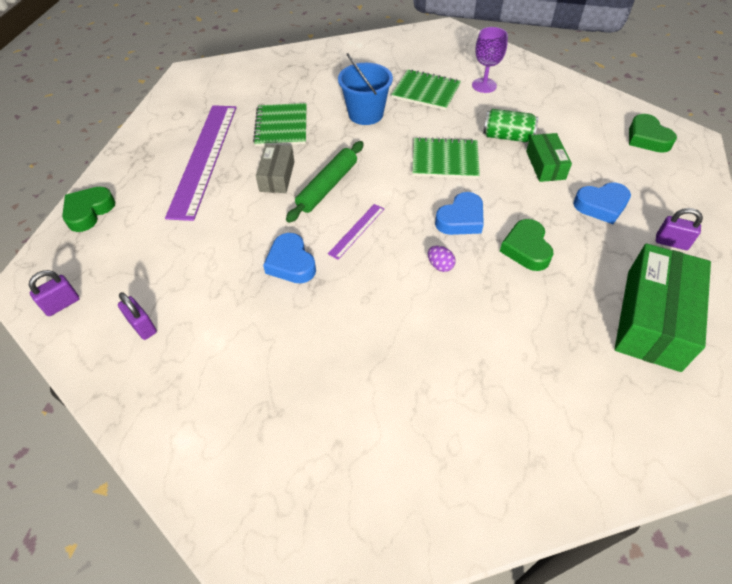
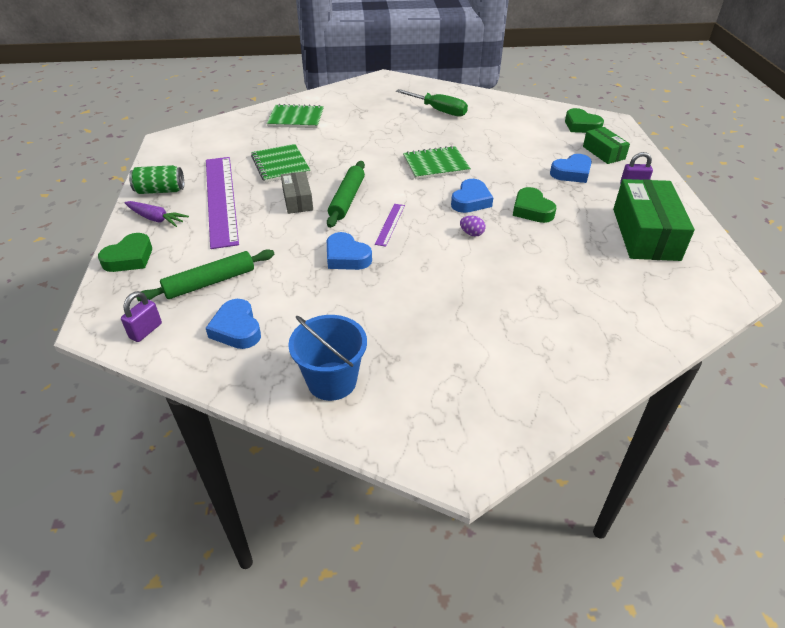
camera: 20 degrees left, 10 degrees down
green heart [62,187,115,232] -> green heart turned 150 degrees counterclockwise [98,233,152,272]
purple padlock [118,292,157,340] -> blue heart [206,299,261,349]
blue bucket [338,53,393,125] -> blue bucket moved to [288,315,367,401]
green notebook [391,69,461,110] -> green notebook moved to [267,104,324,128]
purple goblet [472,27,508,93] -> green screwdriver [396,89,468,117]
green can [483,109,538,142] -> green can moved to [129,165,184,194]
green box [526,133,572,182] -> green box moved to [583,127,630,164]
none -> purple carrot [125,201,189,227]
none -> green rolling pin [136,249,275,301]

